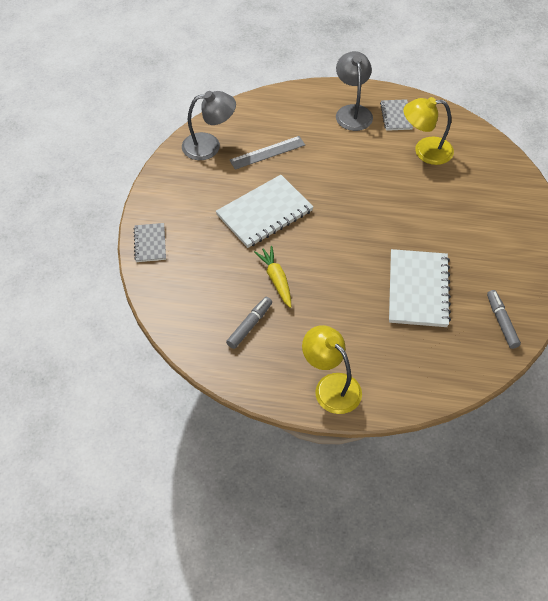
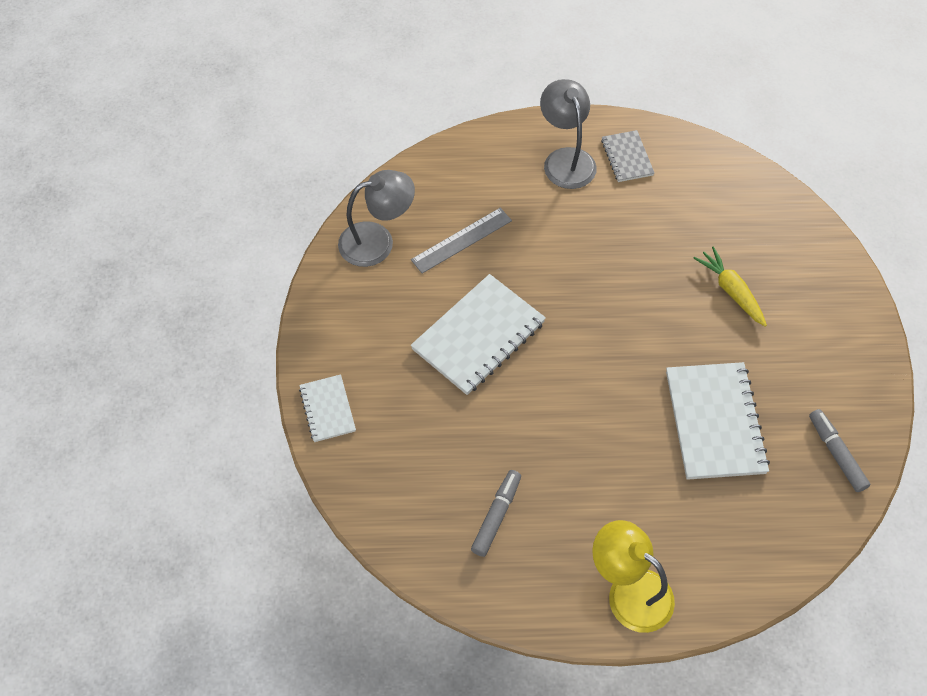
camera: 10 degrees left, 5 degrees up
grey notebook [134,223,166,262] -> white notebook [299,374,356,442]
yellow carrot [254,246,291,308] -> yellow carrot moved to [693,247,767,327]
yellow lamp [403,97,454,165] -> none

